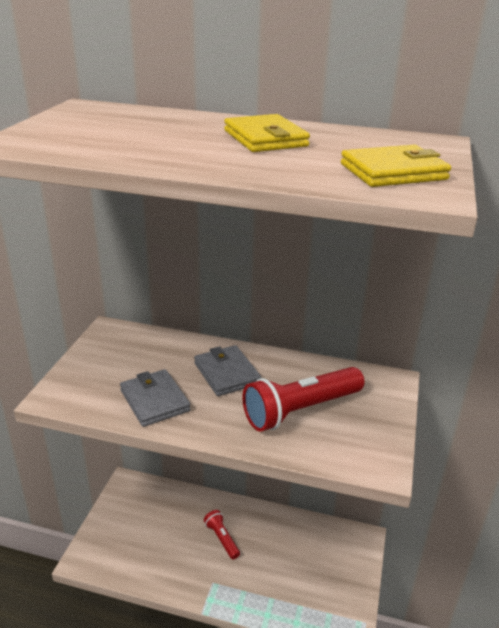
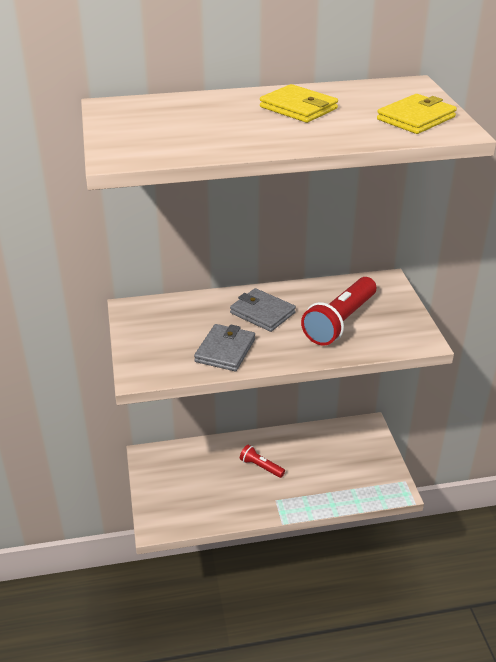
camera: 25 degrees left, 5 degrees up
grey wallet [120,369,191,427] -> grey wallet turned 75 degrees clockwise [194,324,255,371]

